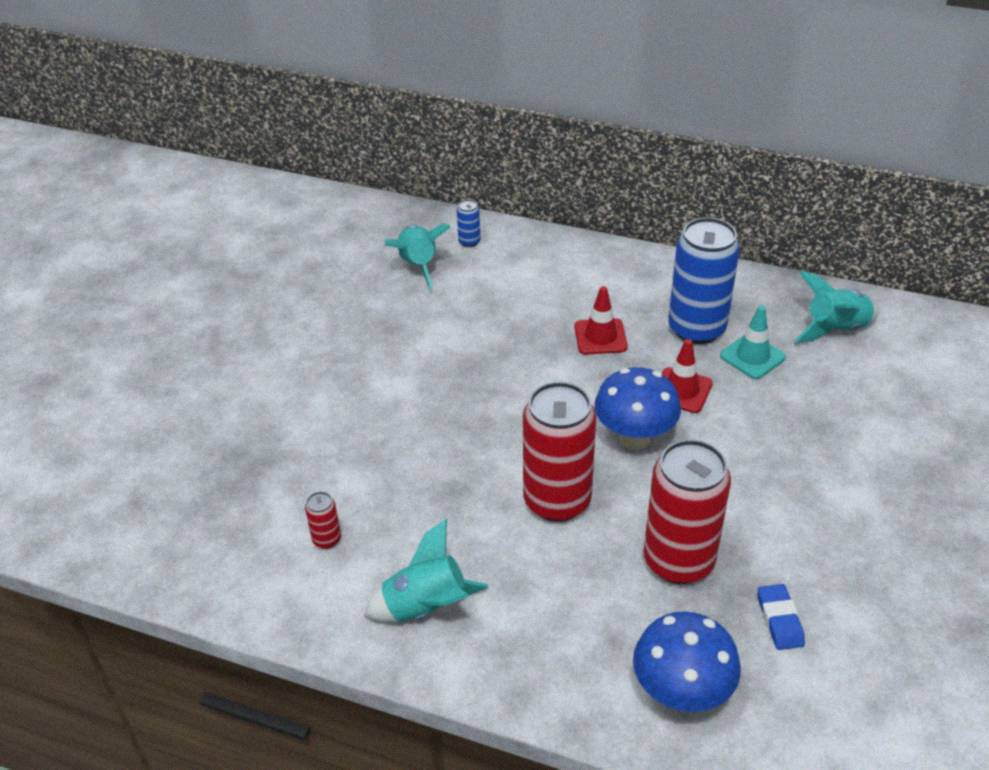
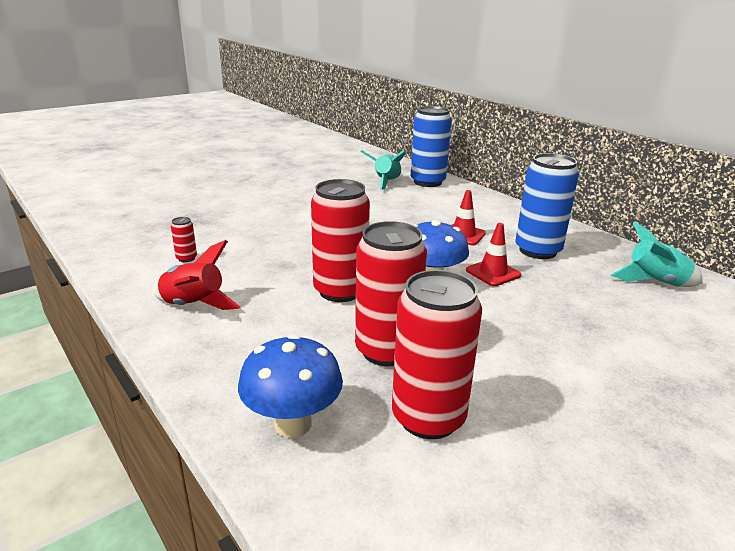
camera: 30 degrees right, 15 degrees down
turquoise rocket [364,519,489,622] -> red rocket [153,240,240,310]
blue can [457,199,480,247] -> blue can [411,106,452,187], size x2.39
turquoise traffic cone [720,305,786,379] -> none
blue eraser [758,584,805,650] -> red can [392,270,482,439]

